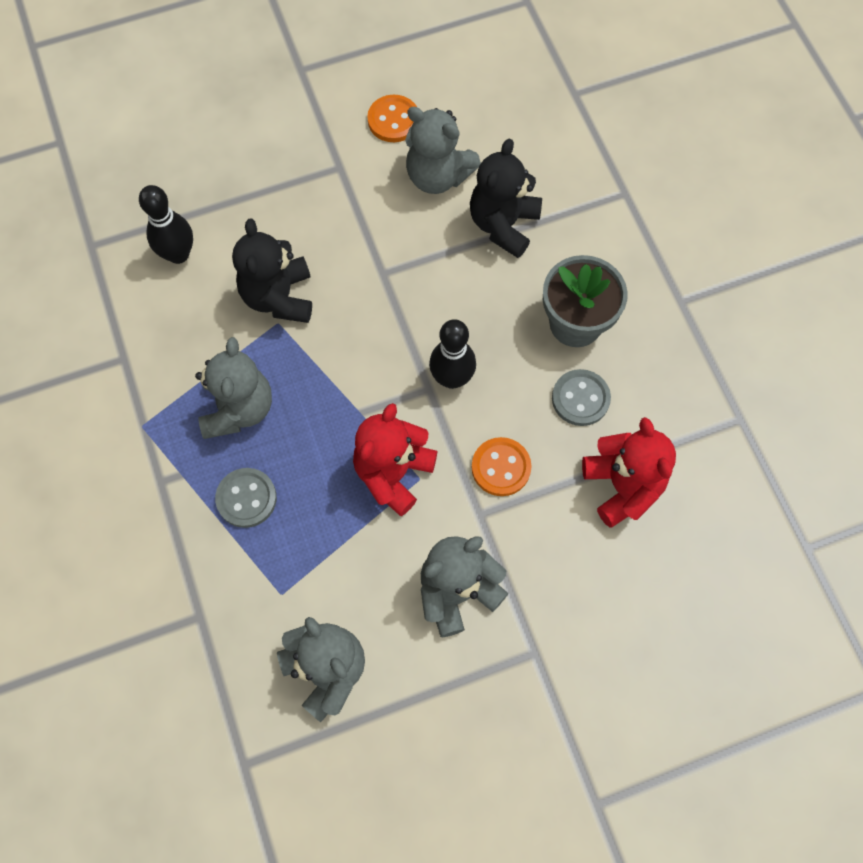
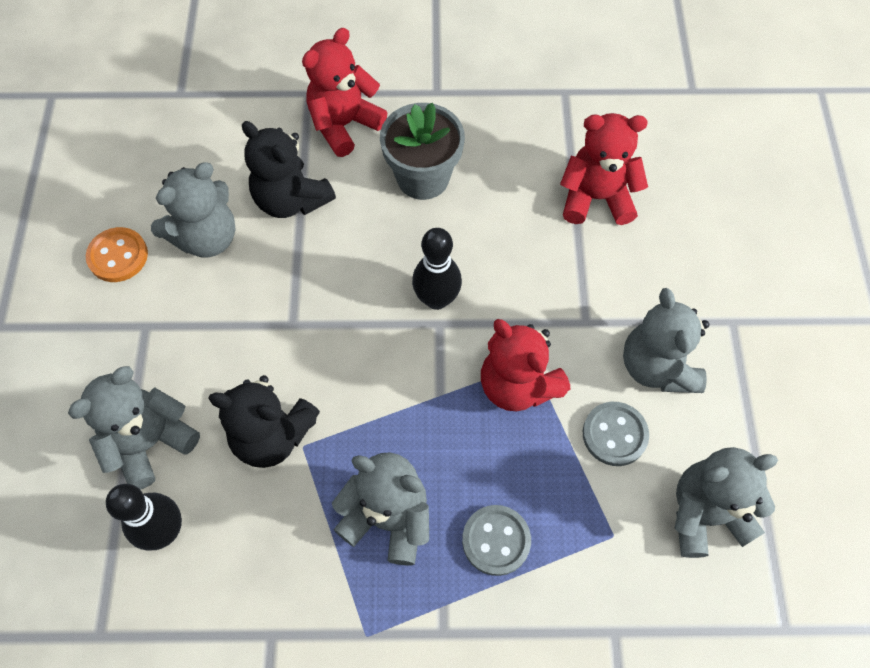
camera: 70 degrees left, 5 degrees down
orange button [472,437,531,496] -> none
grey button [552,369,611,426] -> grey button moved to [583,402,649,466]
none -> grey teddy bear [68,366,200,490]
none -> red teddy bear [302,28,387,157]

